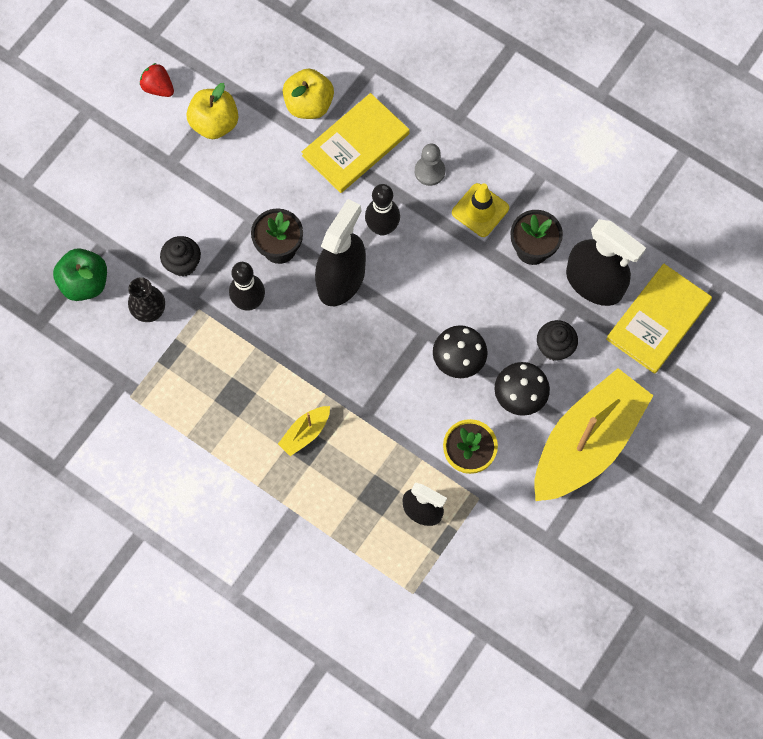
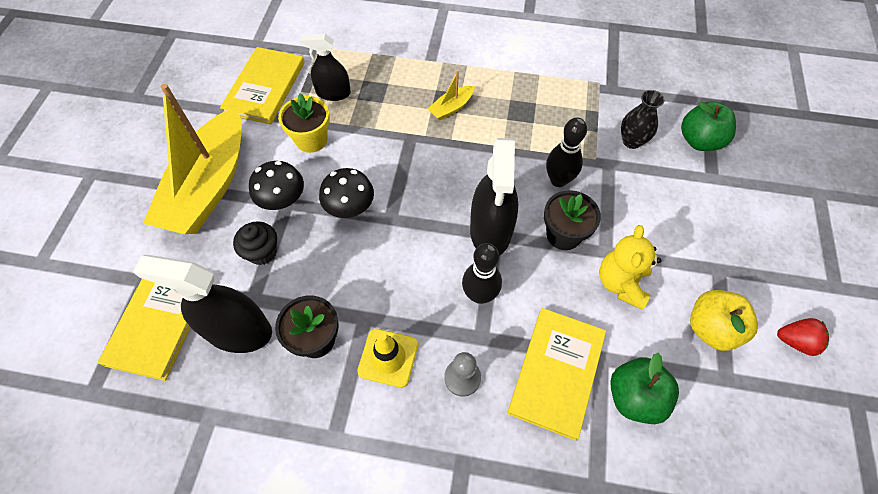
camera: 155 degrees right, 10 degrees down
black cupcake [160,236,201,277] -> none
yellow boat [278,406,330,456] -> yellow boat turned 150 degrees counterclockwise [428,71,475,121]
yellow apple [283,69,334,119] -> green apple [610,353,679,424]
none -> yellow book [220,47,305,124]
none -> yellow teddy bear [599,225,662,310]

